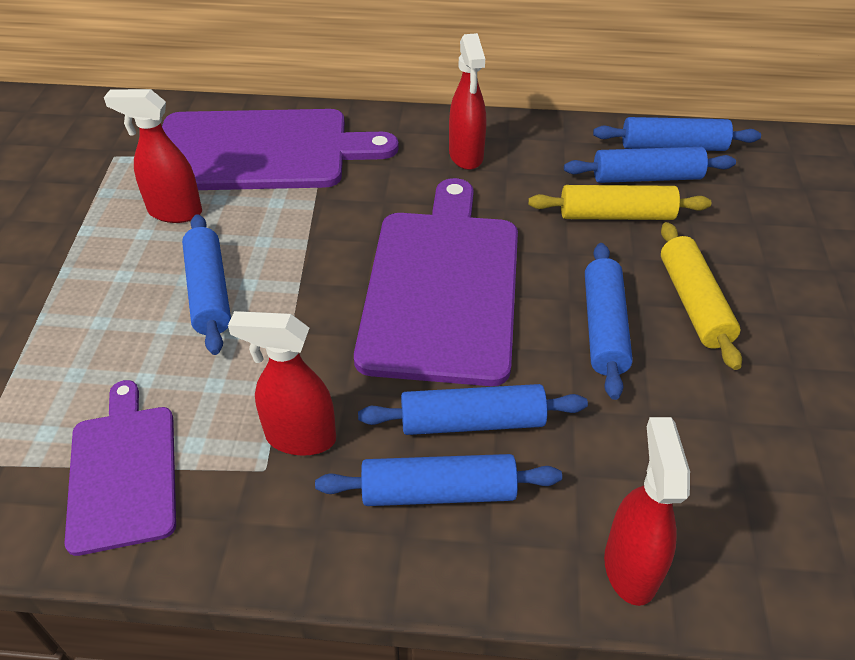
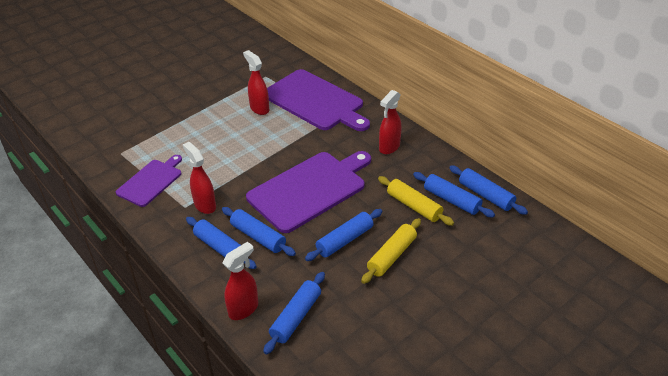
camera: 45 degrees right, 5 degrees down
blue rolling pin [182,214,231,355] -> blue rolling pin moved to [263,272,325,354]

